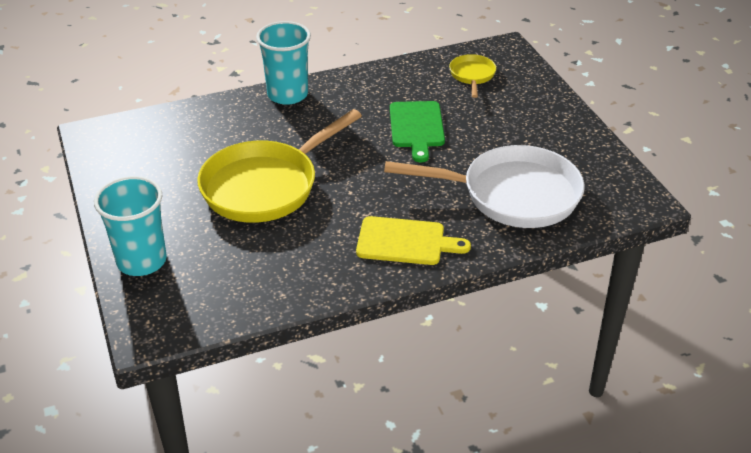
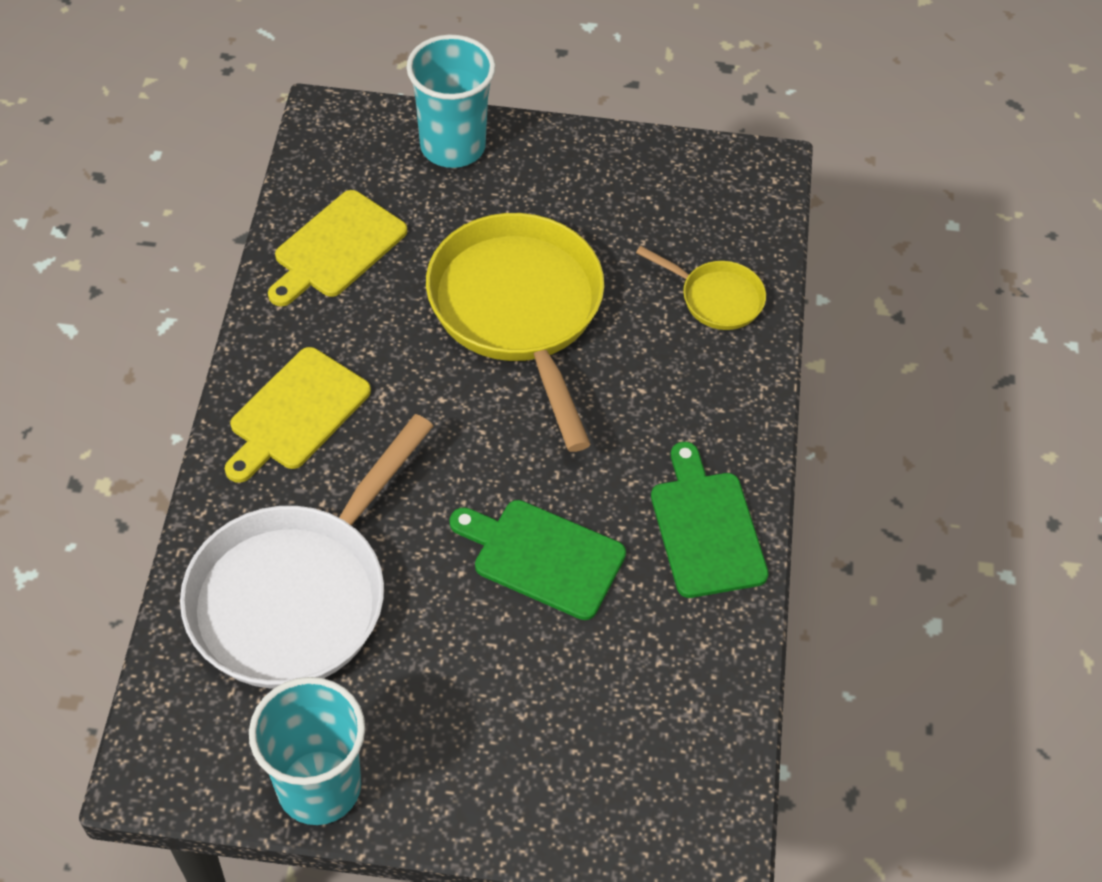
camera: 115 degrees right, 15 degrees up
turquoise cup [256,21,311,105] -> turquoise cup moved to [249,677,365,825]
yellow pan [449,54,496,98] -> yellow pan moved to [636,246,766,330]
none -> yellow cutting board [268,190,407,306]
none -> green cutting board [651,442,769,598]

